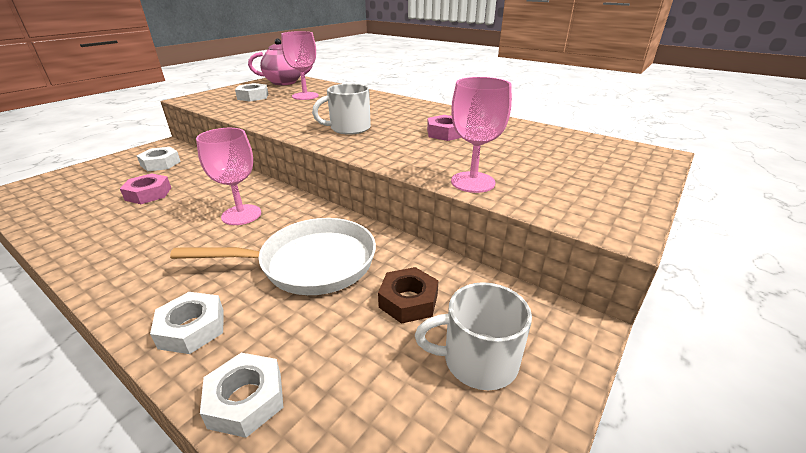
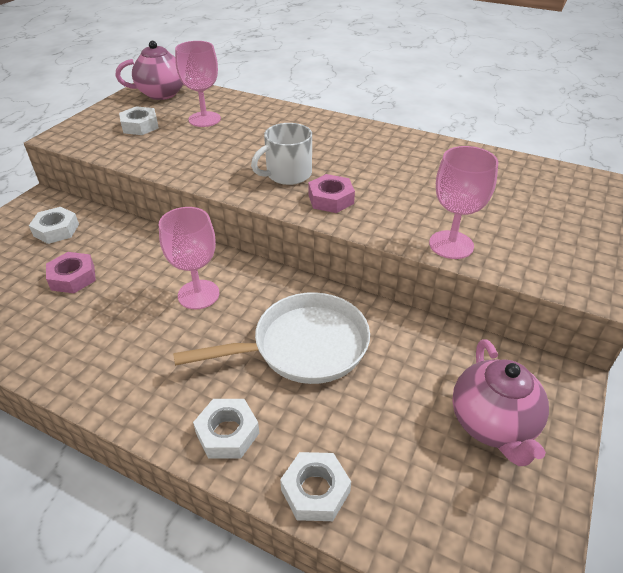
camera: 10 degrees left, 10 degrees up
brown nut [378,267,439,324] -> none
white mug [415,282,532,390] -> pink teapot [452,339,549,466]
pink nut [427,115,461,141] -> pink nut moved to [308,174,355,213]

